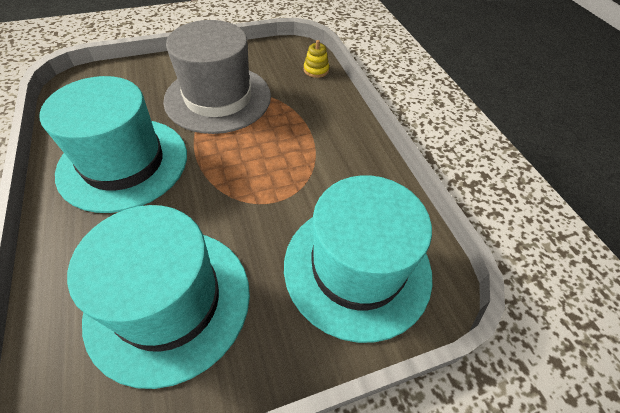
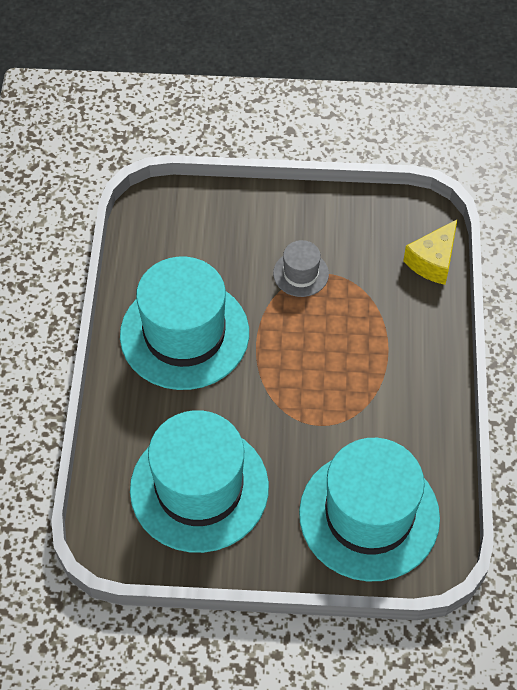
camera: 25 degrees right, 5 degrees up
grey hat [163,20,271,134] -> grey hat [273,240,329,297], size x0.44
yellow stacking toy [304,40,329,78] -> yellow cheese [403,220,457,285]

